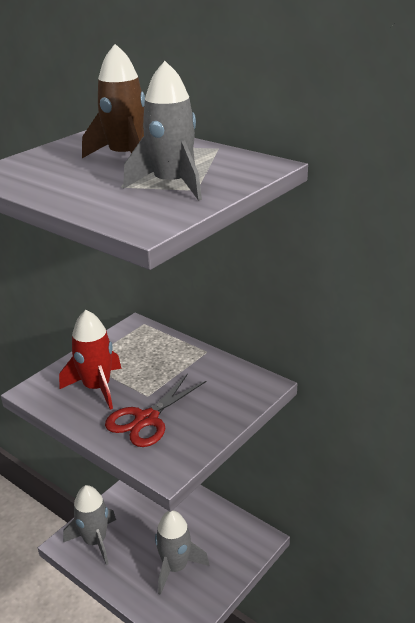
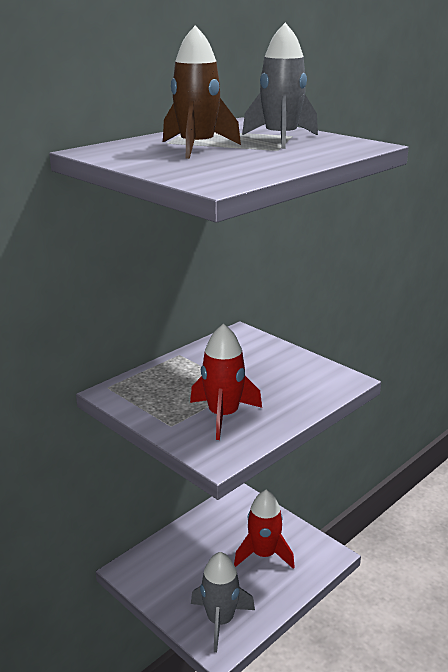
camera: 85 degrees left, 5 degrees down
red scissors [105,373,206,447] -> none
grey rocket [155,510,209,595] -> red rocket [234,490,295,569]

